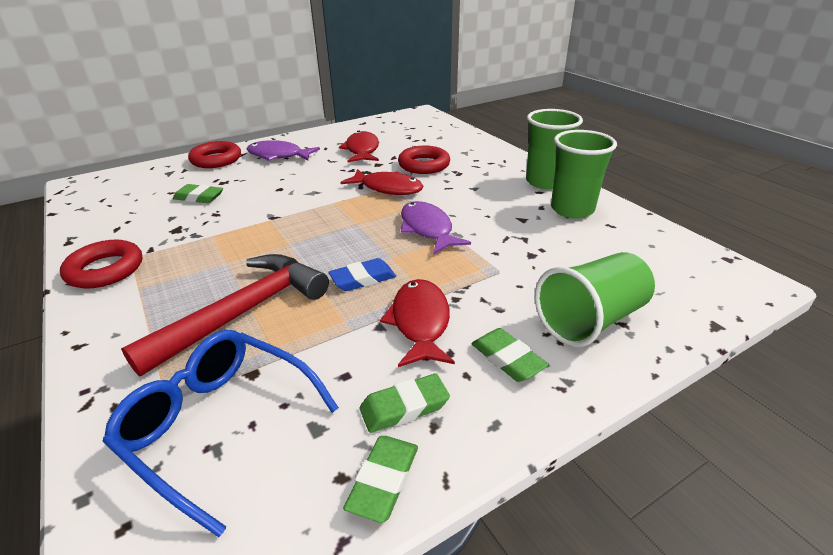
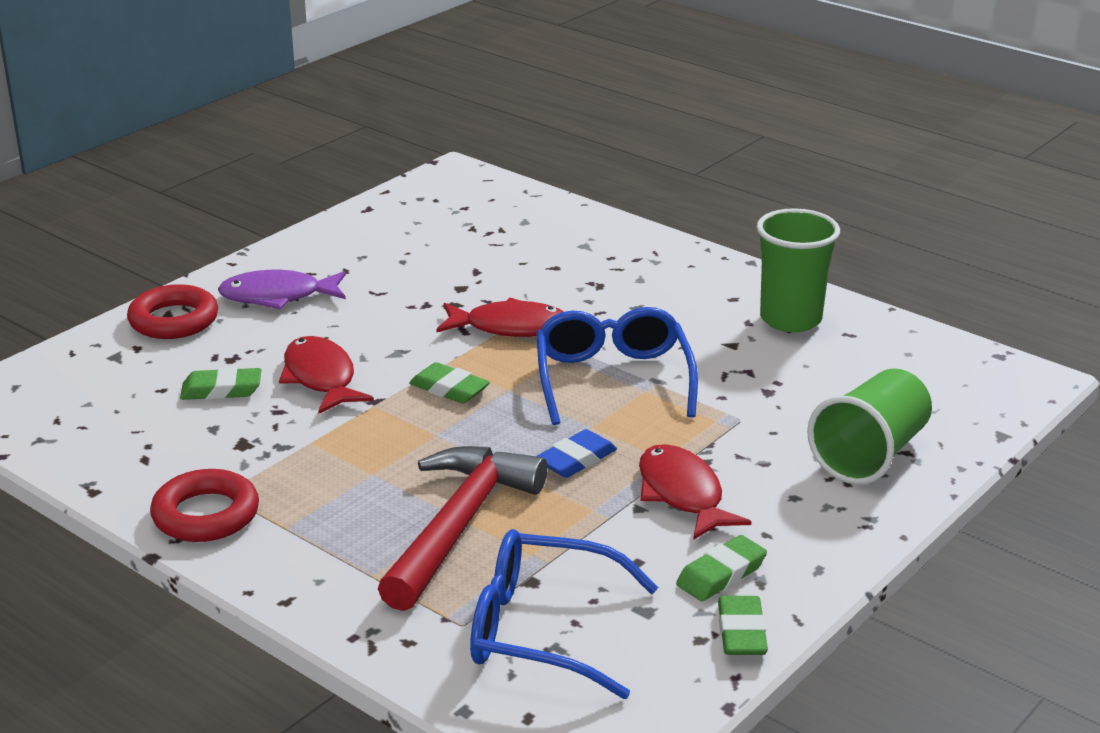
camera: 20 degrees left, 5 degrees down
red fish [339,131,379,162] -> red fish moved to [279,336,374,414]
red ring [398,146,450,174] -> none
purple fish [401,201,471,254] -> blue glasses [537,307,698,425]
green eraser [471,328,549,382] -> green eraser moved to [409,362,490,404]
green cup [526,109,583,189] -> none

